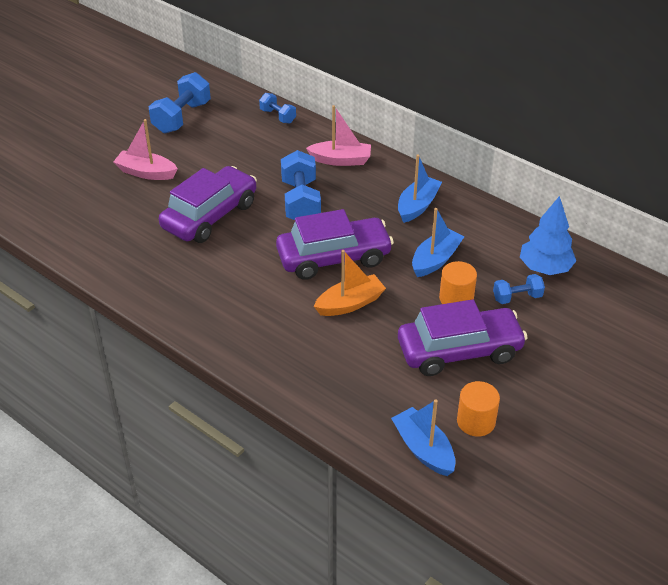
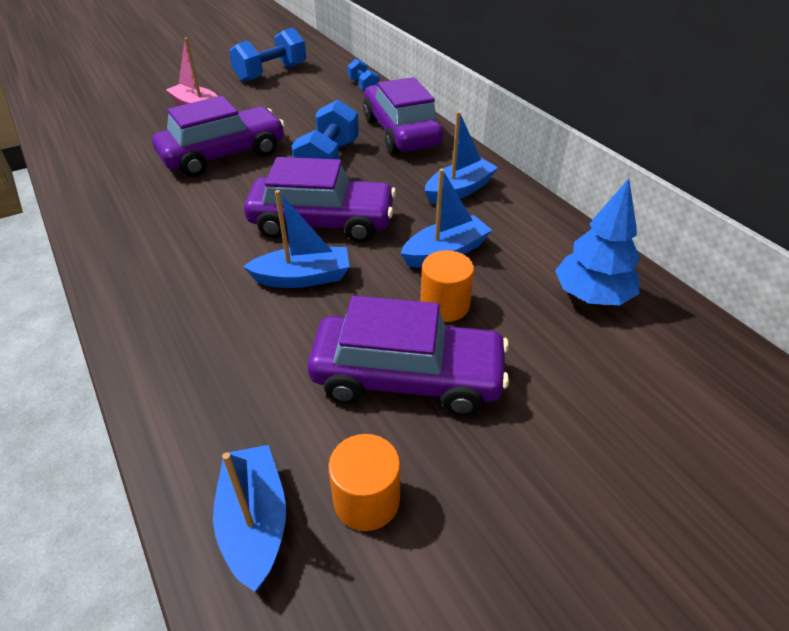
camera: 20 degrees right, 0 degrees up
pink boat [306,105,371,166] -> purple car [363,77,443,154]
orange boat [314,250,386,316] -> blue boat [243,190,350,288]
blue dumbbell [493,274,545,304] -> none

